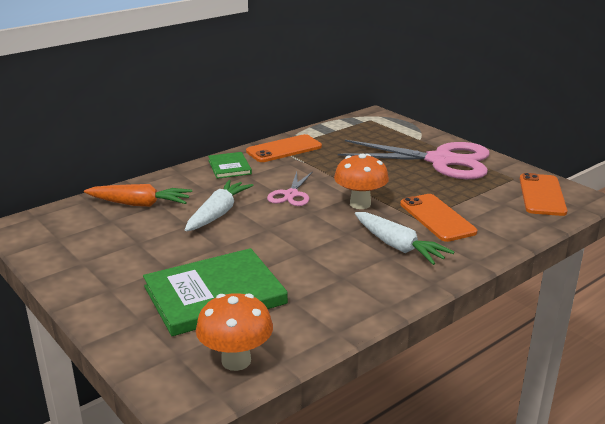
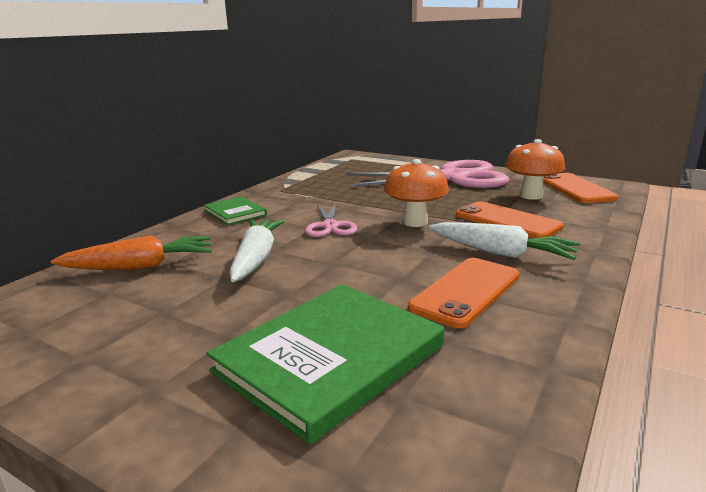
camera: 20 degrees left, 5 degrees down
orange mushroom [196,293,273,371] -> orange mushroom moved to [505,139,565,200]
orange phone [246,134,322,162] -> orange phone moved to [408,258,520,328]

